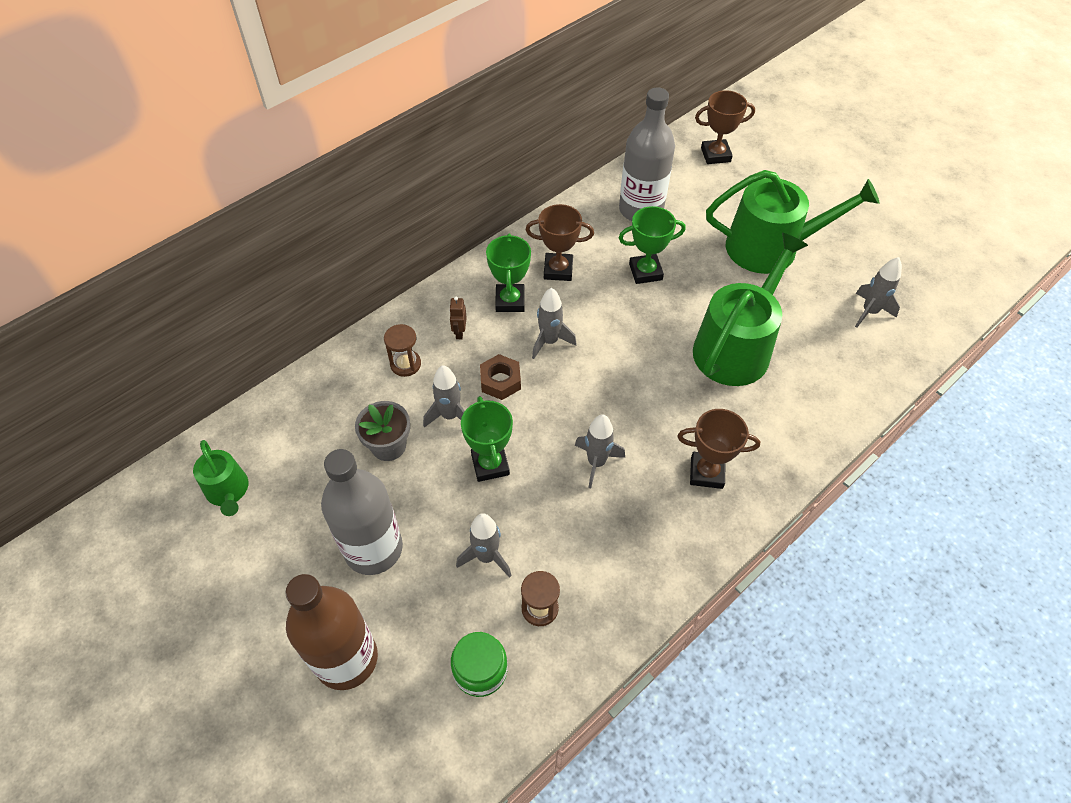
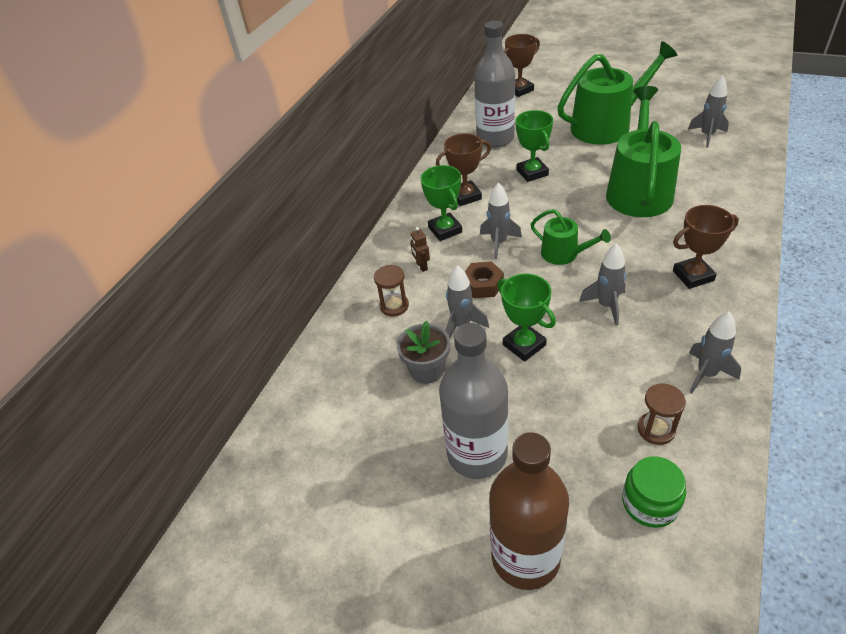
camera: 20 degrees left, 10 degrees down
green watering can [193,440,248,516] -> green watering can moved to [531,209,611,265]
grey rocket [456,513,512,578] -> grey rocket moved to [689,311,741,393]
green trophy [619,206,686,284] -> green trophy turned 75 degrees counterclockwise [515,110,553,182]

